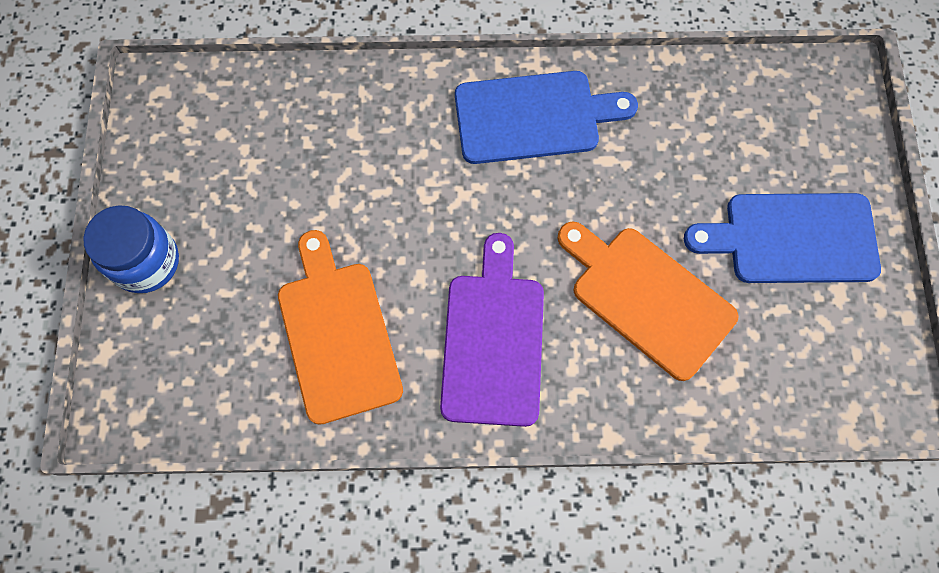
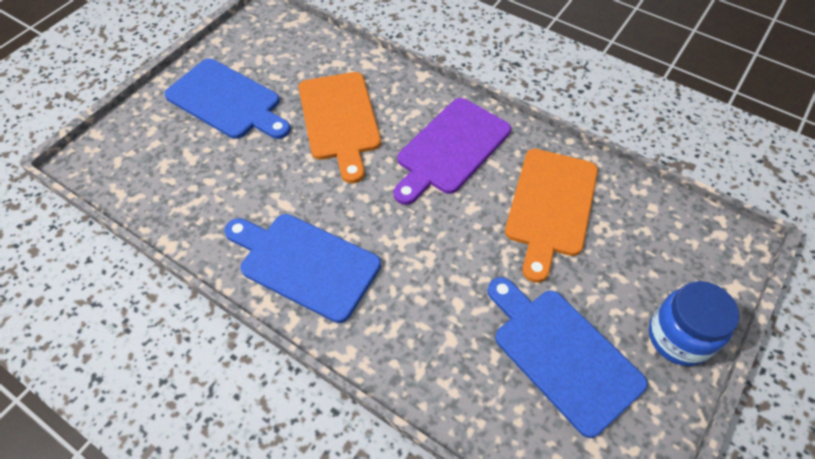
camera: 145 degrees left, 15 degrees down
none -> blue cutting board [487,277,648,438]

